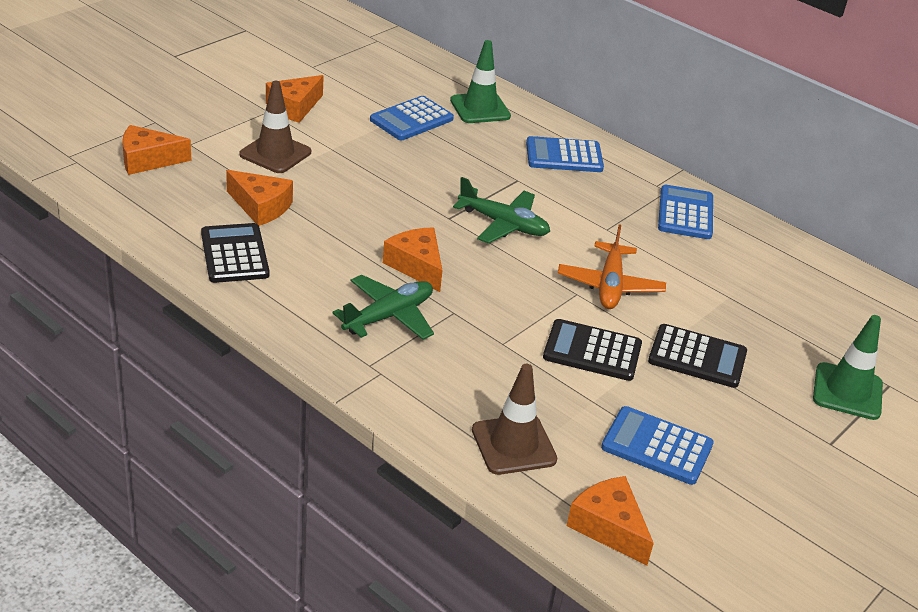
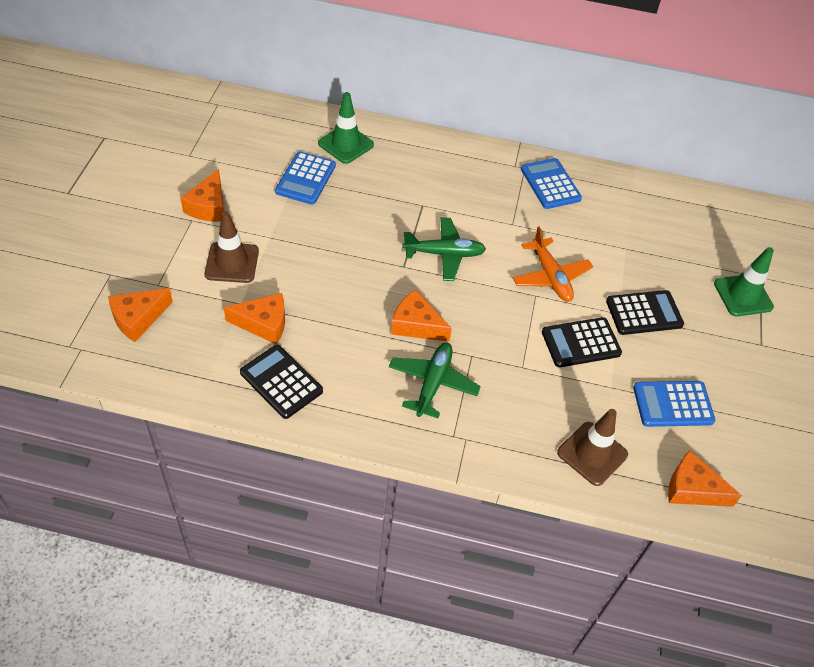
camera: 30 degrees left, 15 degrees up
blue calculator [526,136,604,172] -> none

